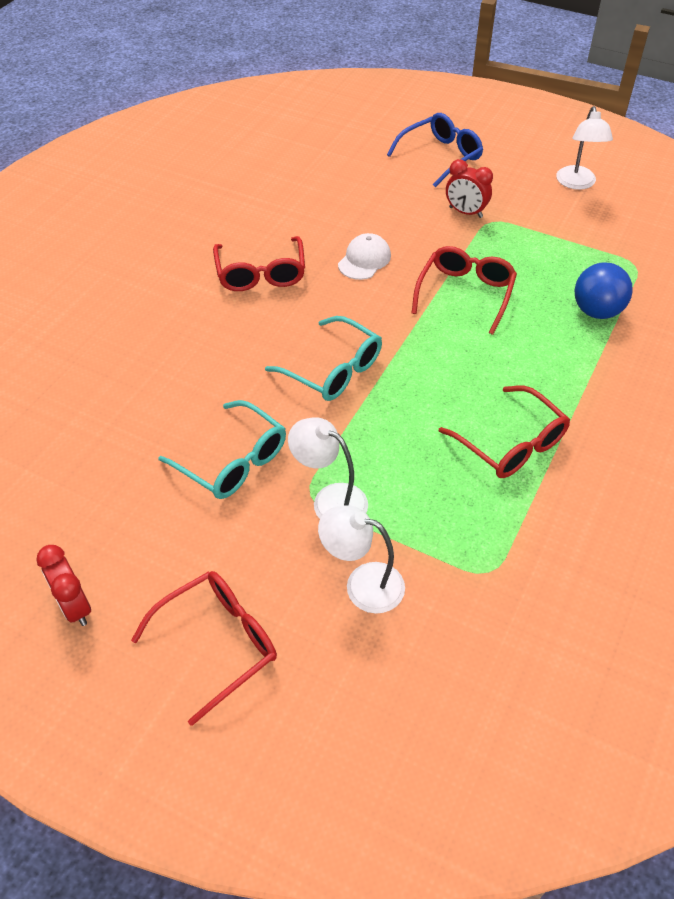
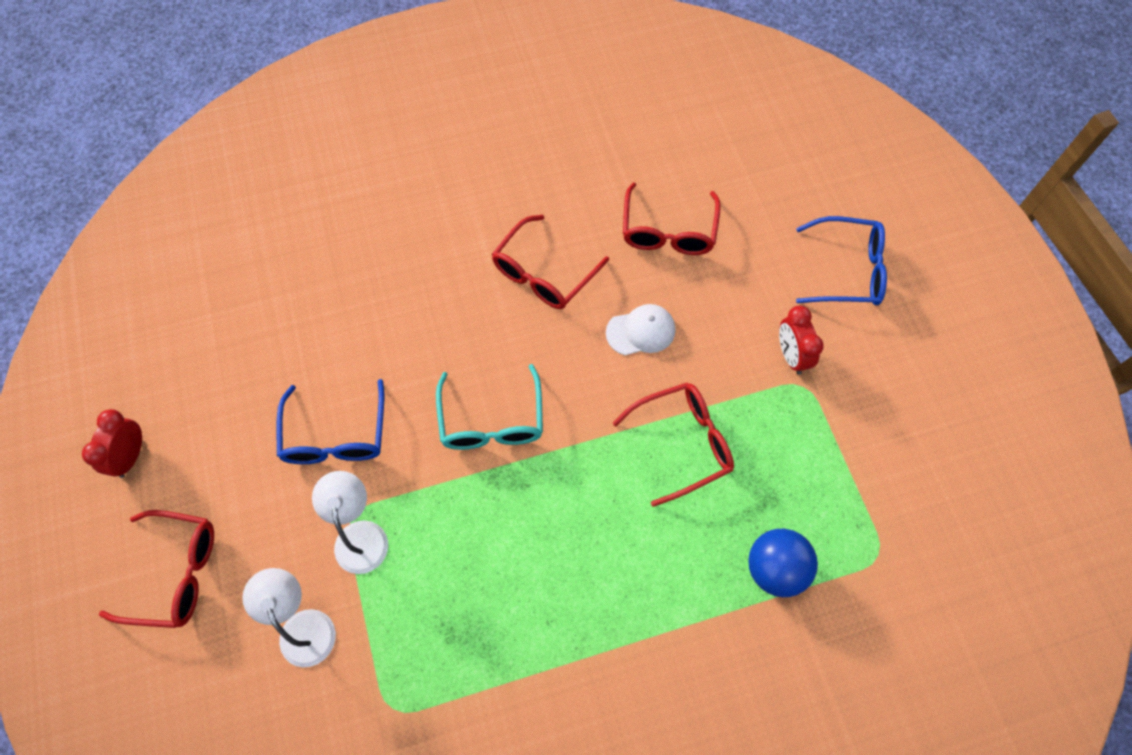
camera: 45 degrees right, 15 degrees up
turquoise glasses [158,400,286,499] -> blue glasses [276,379,384,464]
red glasses [439,385,570,478] -> red glasses moved to [623,182,721,255]
white lamp [556,106,613,190] -> none

